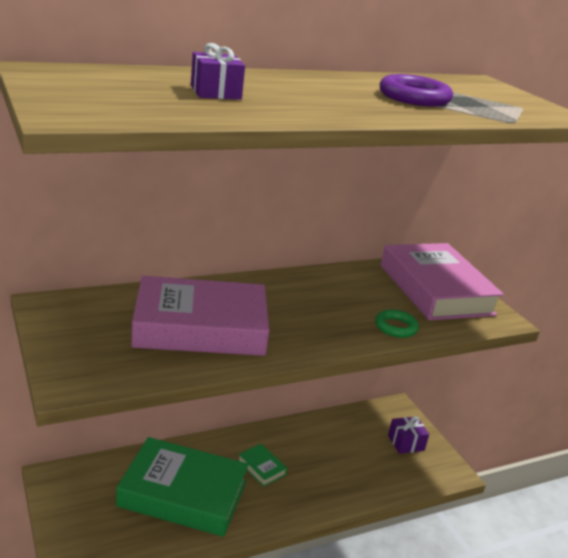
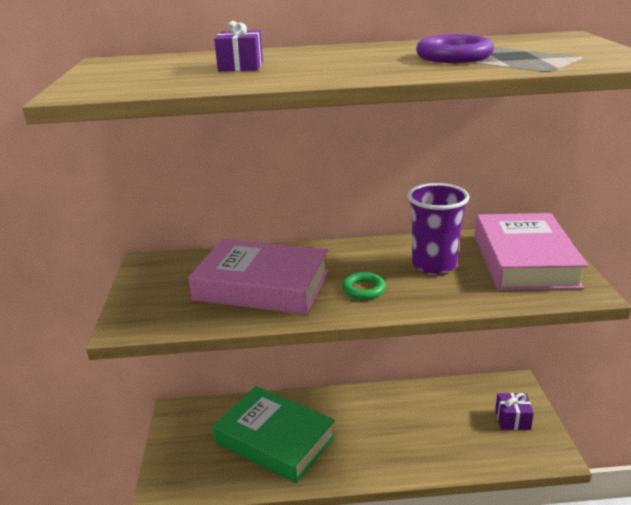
camera: 25 degrees right, 0 degrees up
green book [238,444,287,487] -> none
green ring [375,309,419,338] -> green ring moved to [342,272,386,300]
none -> purple cup [407,183,469,275]

